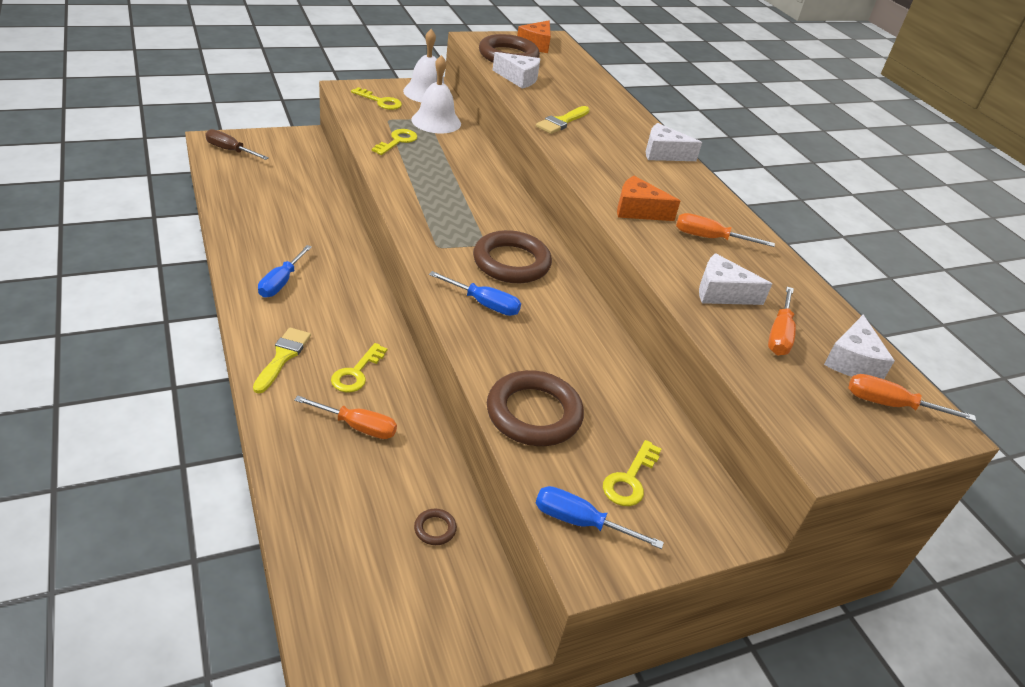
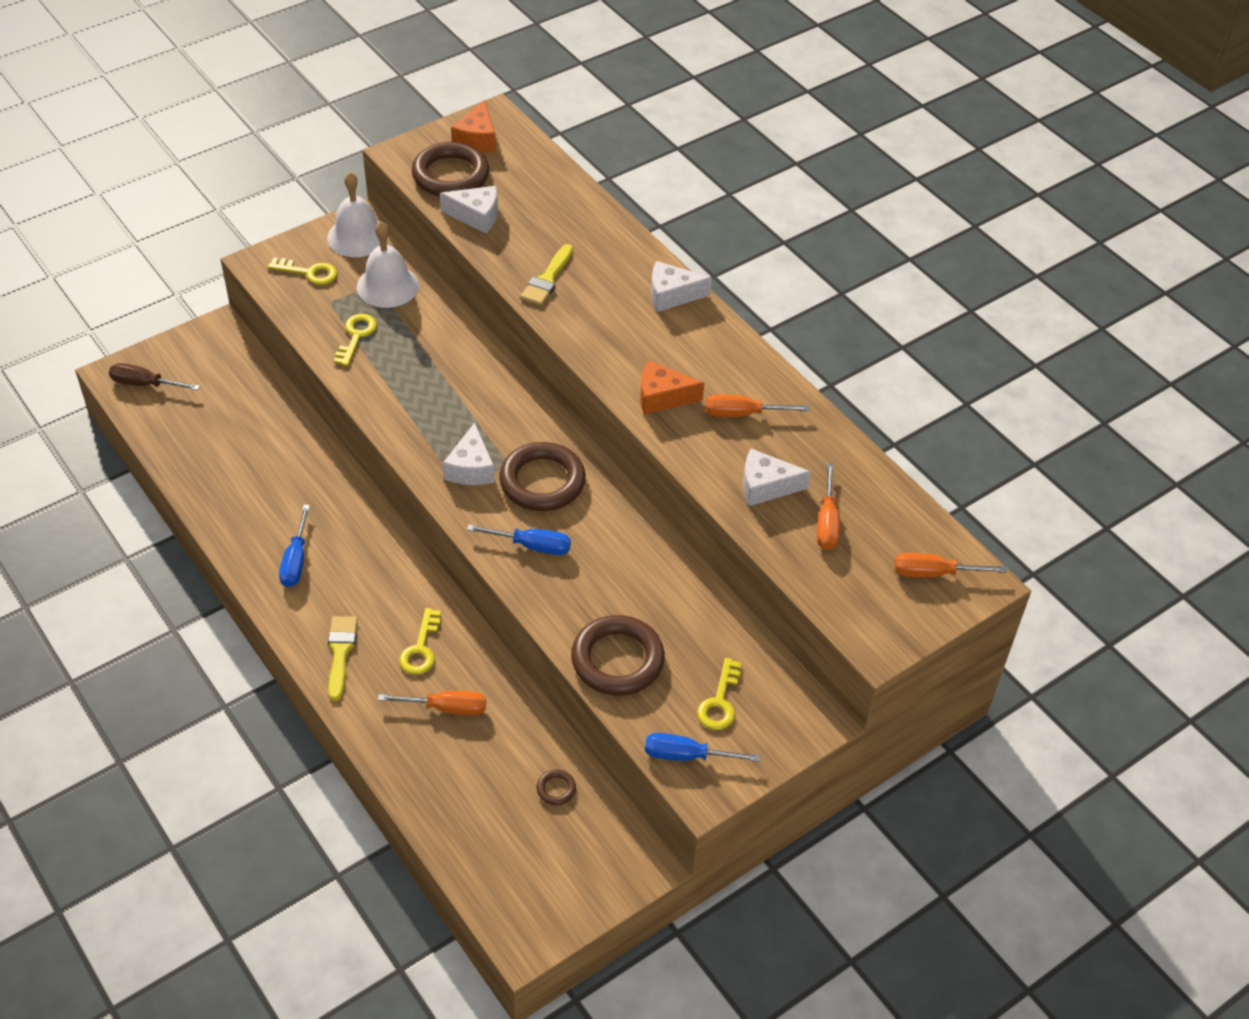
camera: 10 degrees left, 10 degrees up
white cheese [824,315,895,379] -> white cheese moved to [443,423,495,485]

